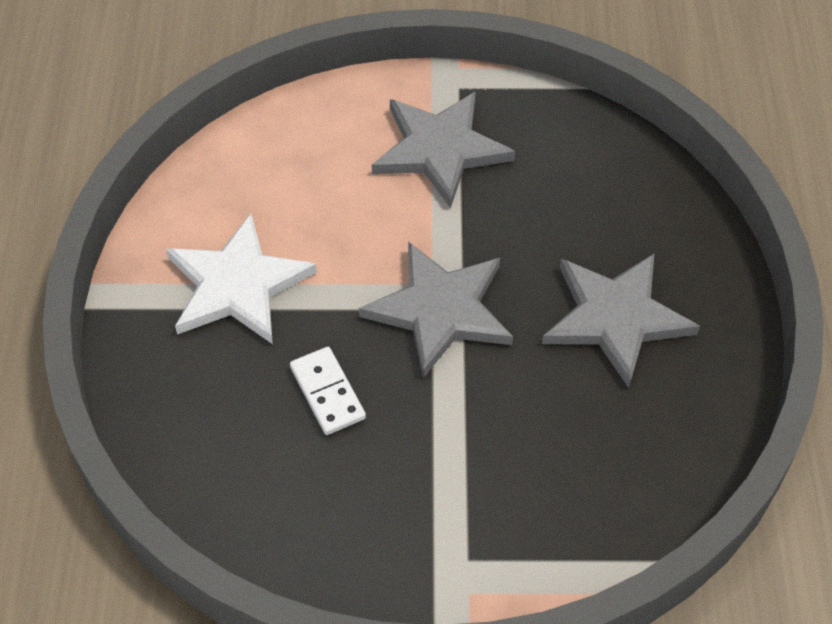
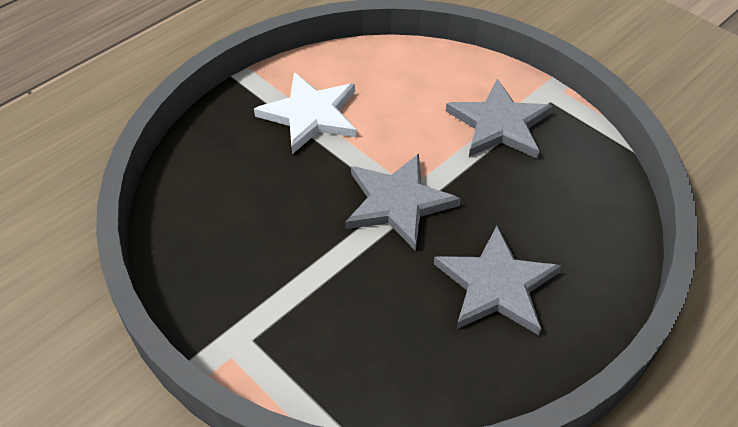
camera: 45 degrees right, 5 degrees down
white domino [290,347,366,435] -> none

